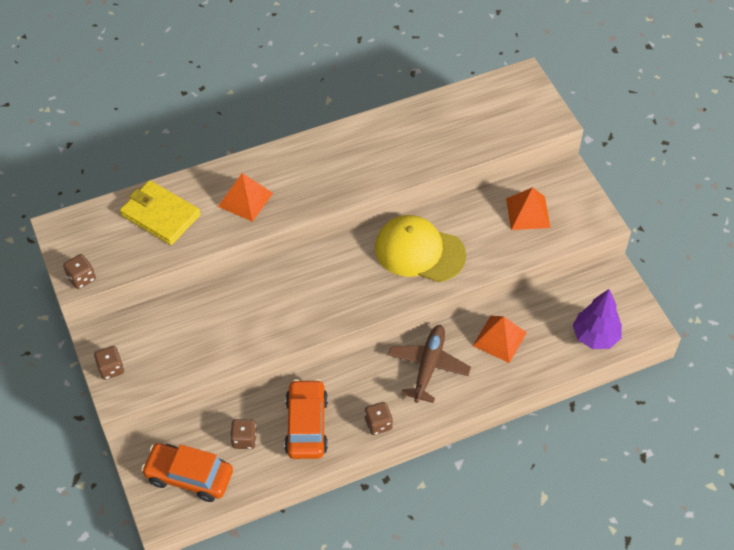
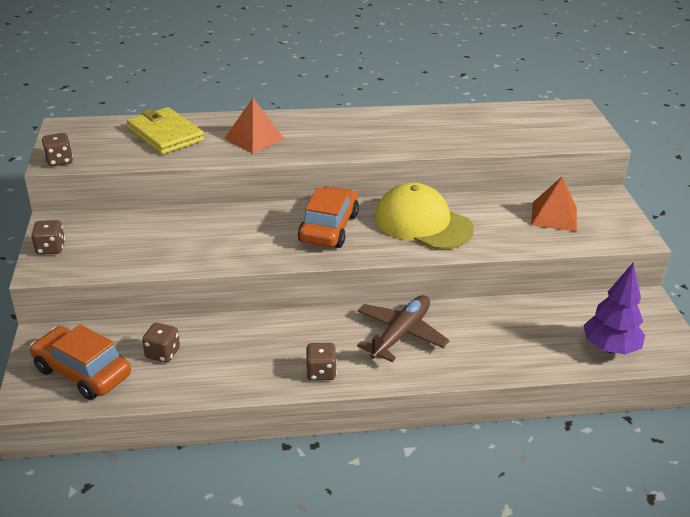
camera: 15 degrees right, 20 degrees down
orange car [284,379,328,459] -> orange car moved to [298,186,359,248]
orange pyramid [473,316,527,363] -> none

